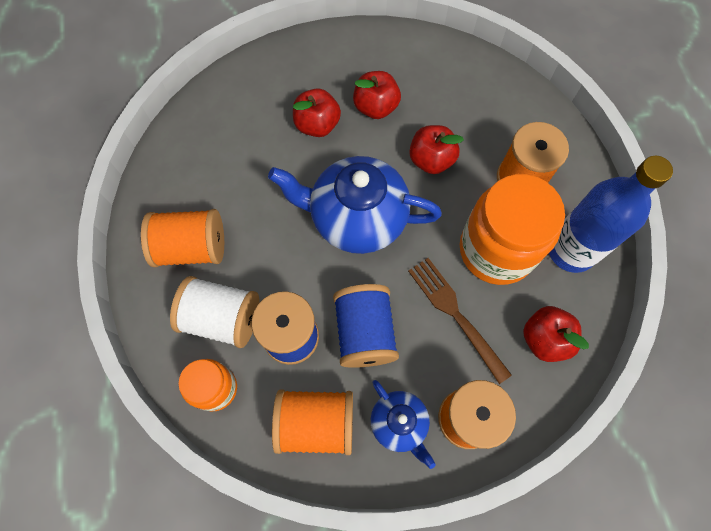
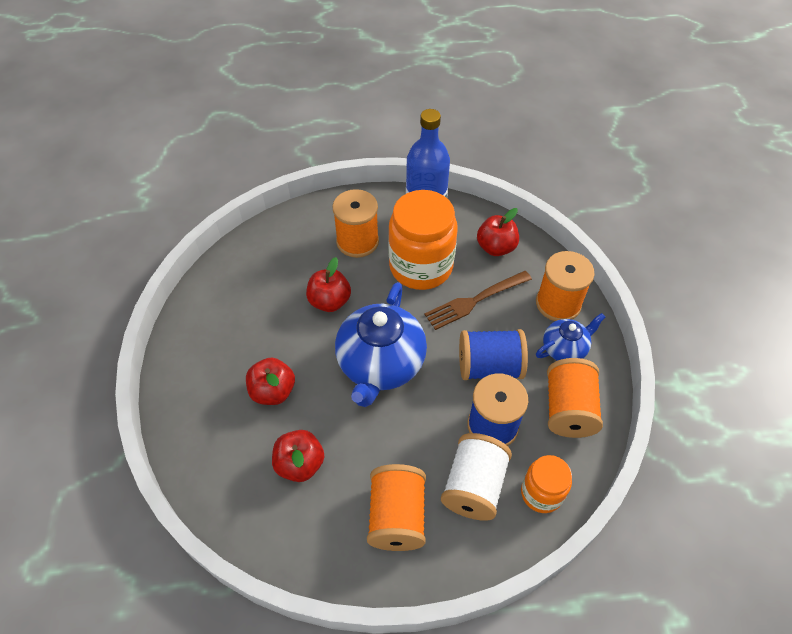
camera: 85 degrees left, 15 degrees down
red apple [353,71,401,119] -> red apple moved to [272,430,324,482]

